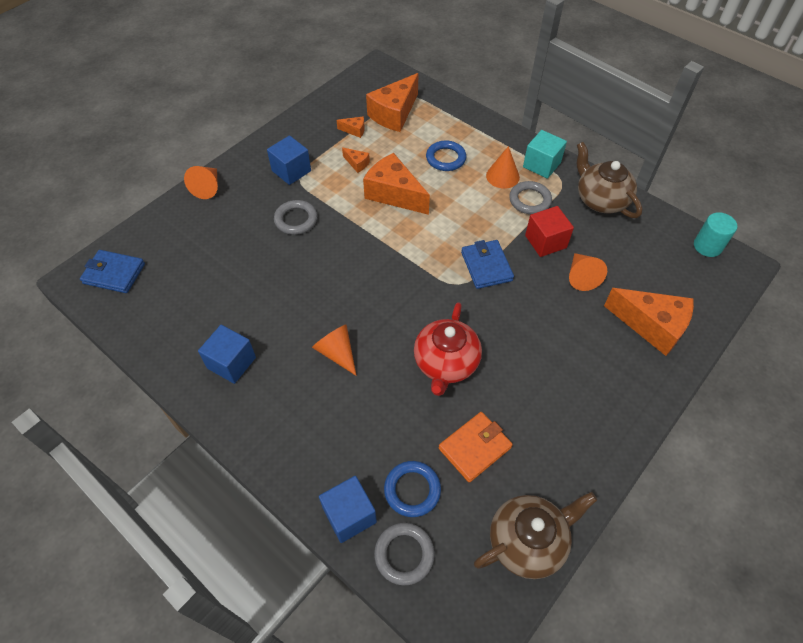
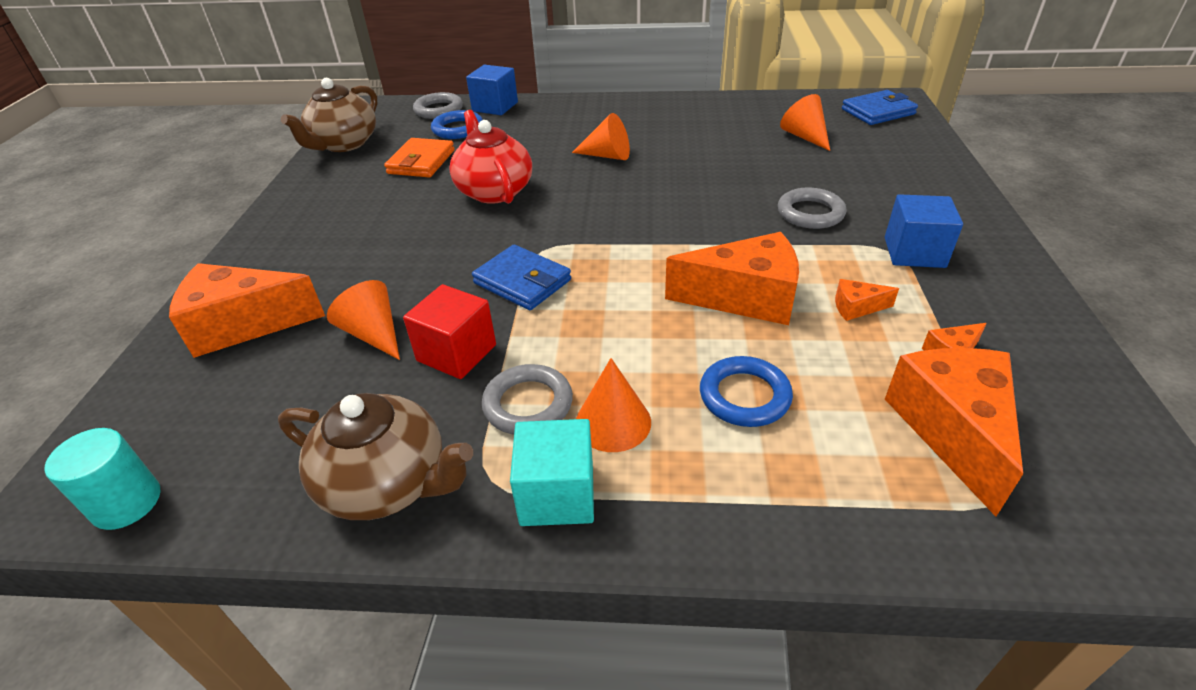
camera: 145 degrees right, 15 degrees down
orange cone [184,166,218,199] -> orange cone moved to [780,94,830,151]
blue cube [198,325,256,384] -> none

